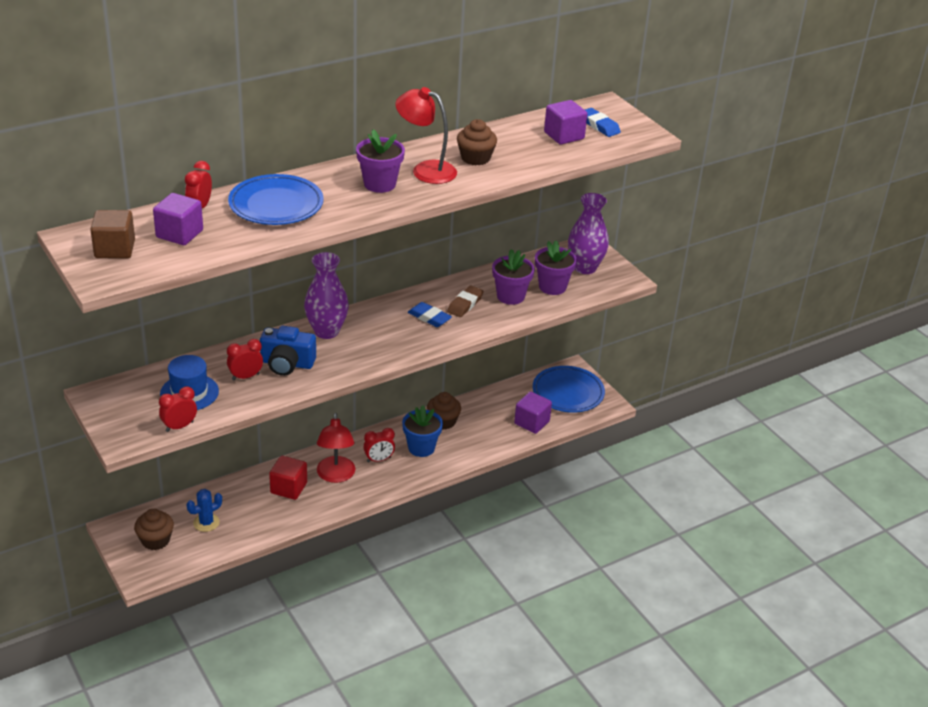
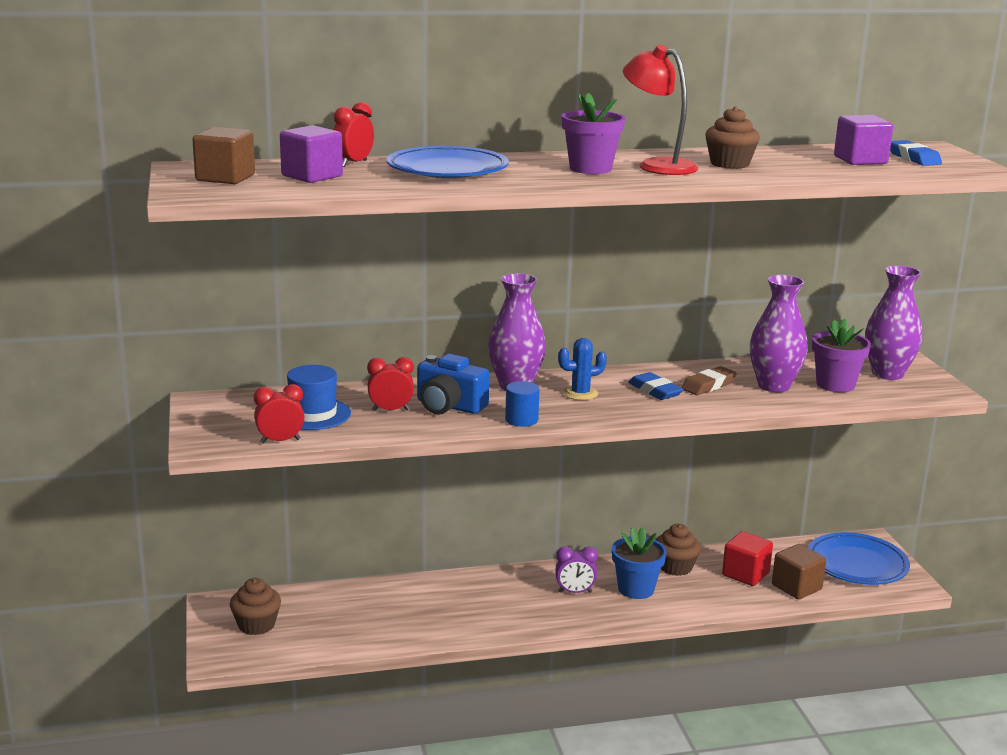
camera: 20 degrees right, 15 degrees down
blue cactus [187,489,222,532] -> blue cactus moved to [558,338,607,400]
red cube [269,456,307,500] -> red cube moved to [722,531,773,586]
red lamp [317,413,355,483] -> none
red clock [363,428,395,463] -> purple clock [555,546,598,593]
purple flower pot [492,249,535,305] -> purple vase [750,275,808,392]
purple cube [514,391,552,434] -> brown cube [772,544,826,599]
none -> blue cylinder [505,381,540,427]

